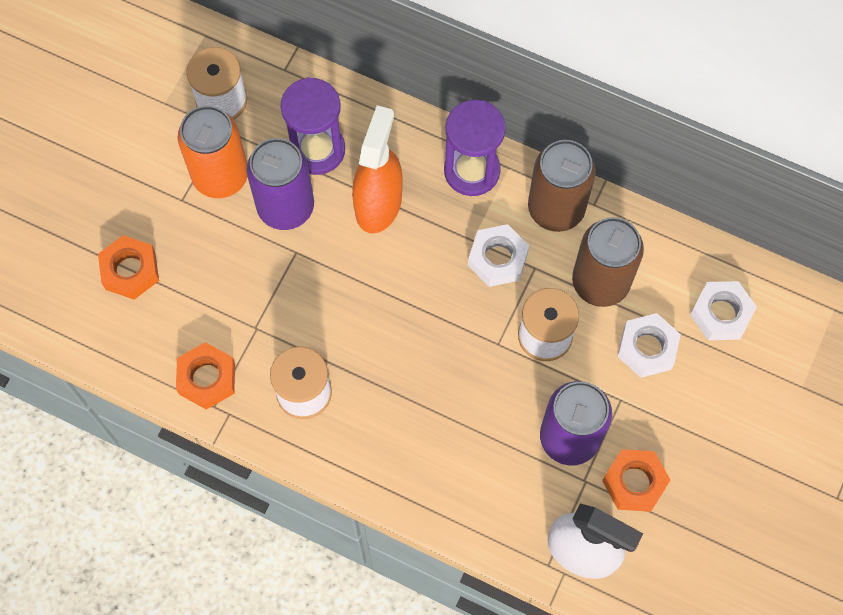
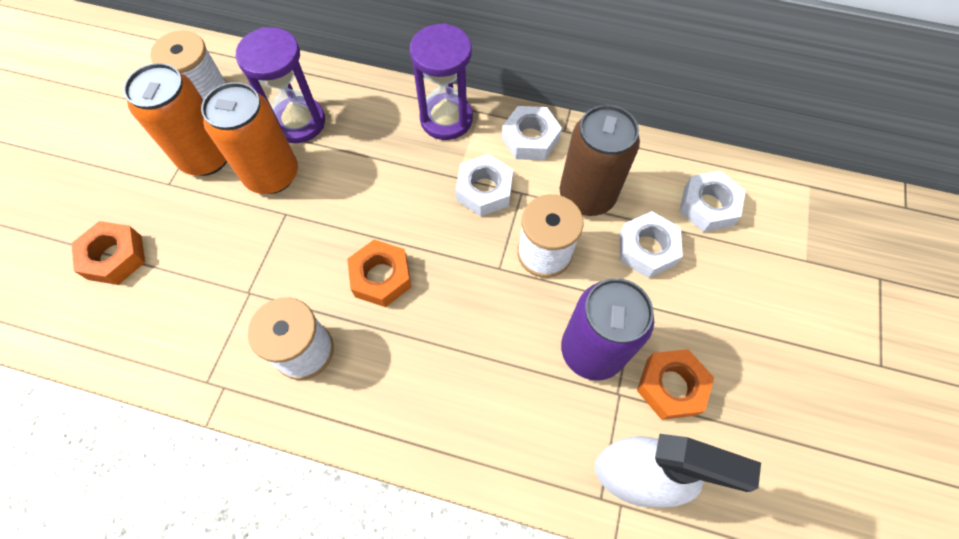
camera: 10 degrees left, 5 degrees down
orange nut [176,342,235,409] -> orange nut moved to [347,240,411,307]
purple can [246,138,314,230] -> orange can [201,82,298,194]
orange spray bottle [352,105,403,234] -> none
brown can [528,140,596,232] -> white nut [502,106,562,160]

